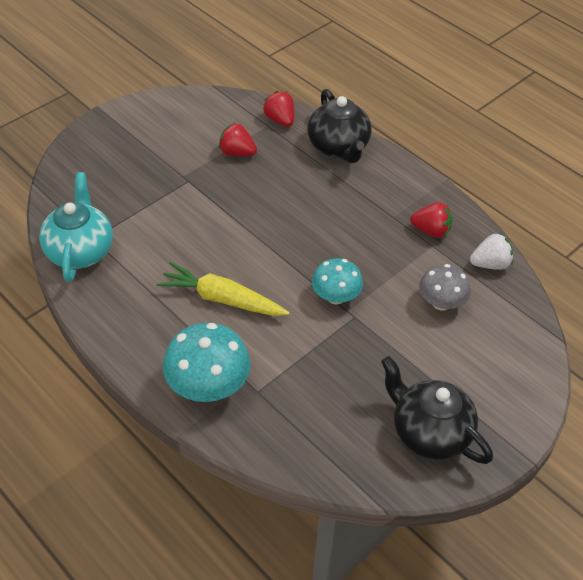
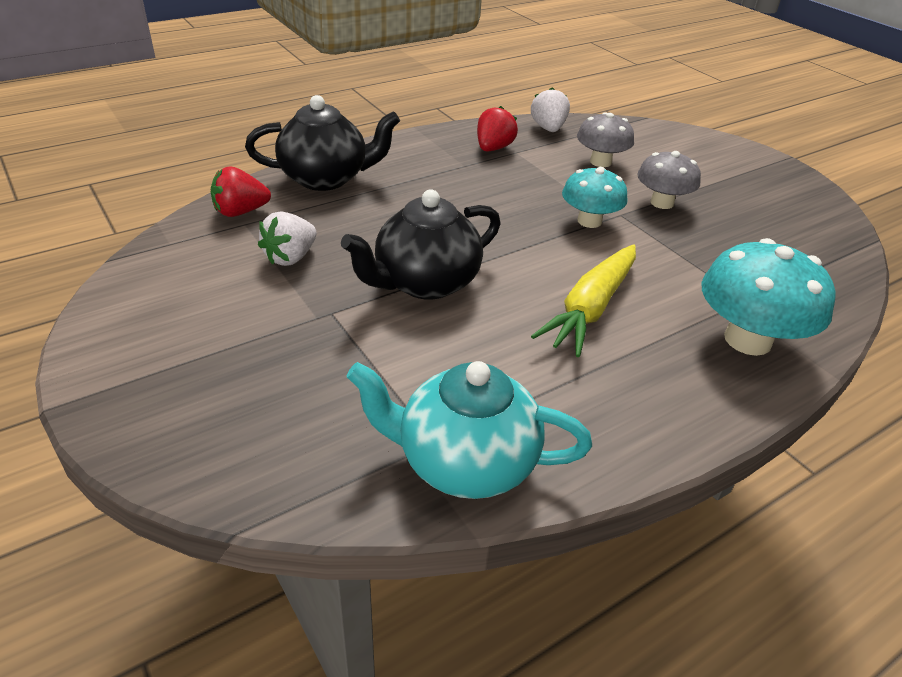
camera: 80 degrees left, 10 degrees down
red strawberry [219,123,257,156] -> white strawberry [258,211,317,266]
black teapot [381,356,493,464] -> black teapot moved to [341,189,501,300]
none -> grey mushroom [637,151,701,209]

